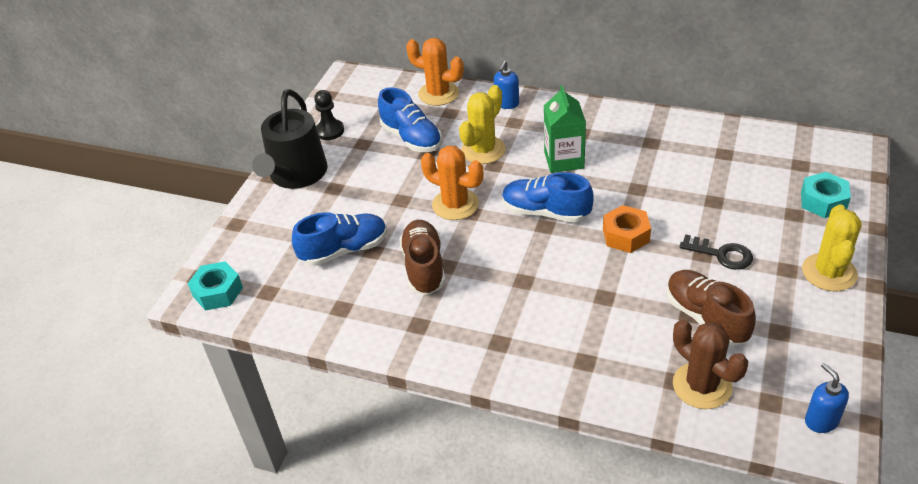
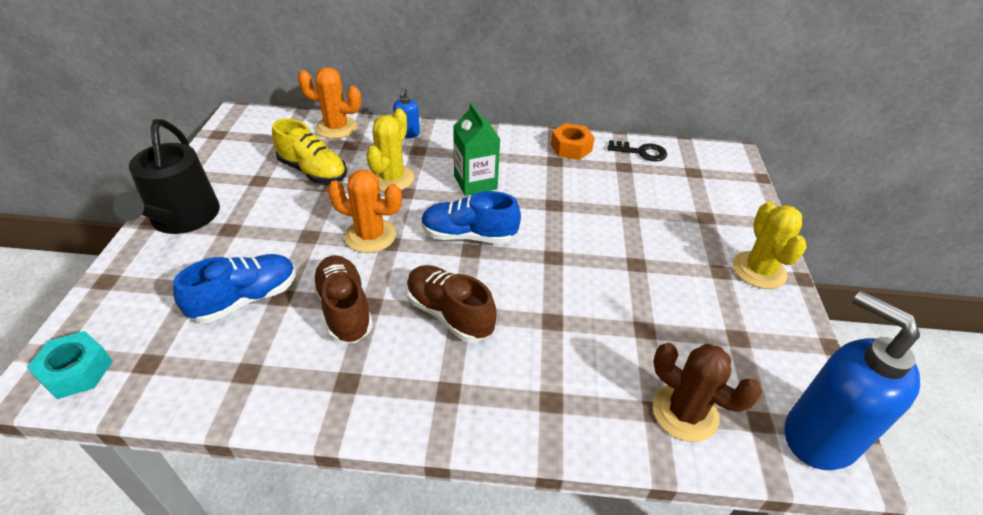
camera: 20 degrees left, 0 degrees up
black pawn [314,90,344,140] -> none
blue shoe [378,87,442,152] -> yellow shoe [272,119,347,184]
orange nut [603,205,651,253] -> orange nut moved to [551,123,595,160]
brown shoe [666,270,756,346] -> brown shoe moved to [406,265,497,342]
black key [680,234,753,270] -> black key moved to [607,140,667,162]
turquoise nut [801,172,851,218] -> none
blue soap dispenser [805,363,849,433] -> blue soap dispenser [785,291,920,470], size x2.18

